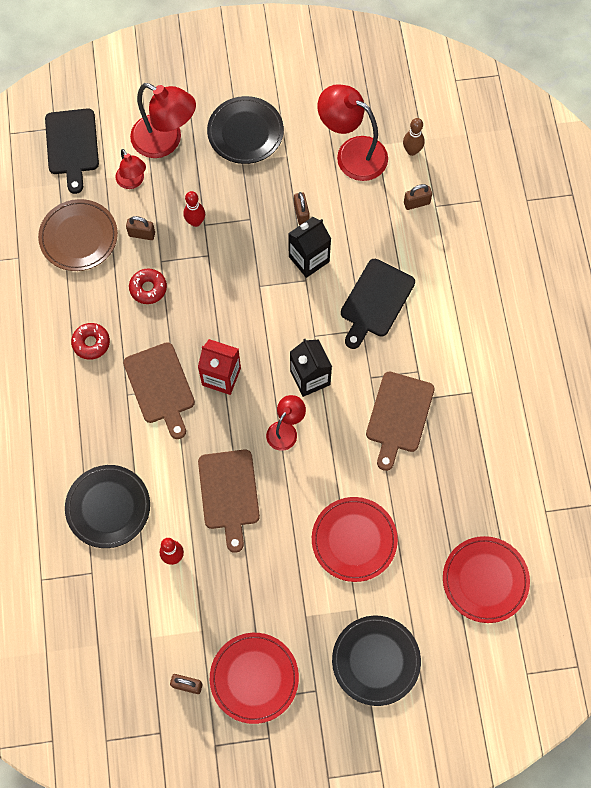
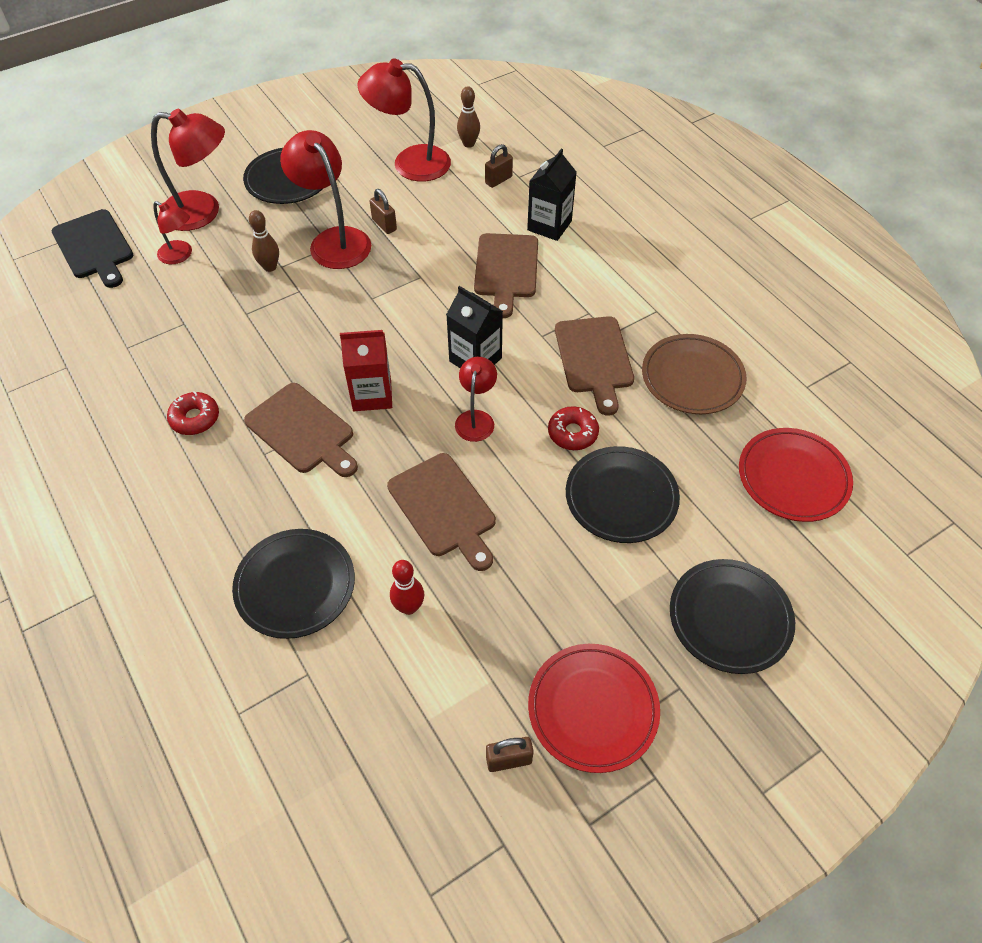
camera: 25 degrees left, 15 degrees down
brown plate [38,199,118,271] -> brown plate moved to [642,334,747,414]
brown padlock [126,216,155,240] -> none
red donut [129,268,167,304] -> red donut moved to [548,406,599,450]
red bowling pin [183,191,205,227] -> brown bowling pin [249,210,279,272]
black carton [288,217,331,278] -> black carton moved to [527,149,576,241]
red plate [312,497,398,582] -> black plate [566,446,680,543]
black cutting board [341,259,415,349] -> brown cutting board [474,233,538,318]
none -> red lamp [280,130,371,269]

